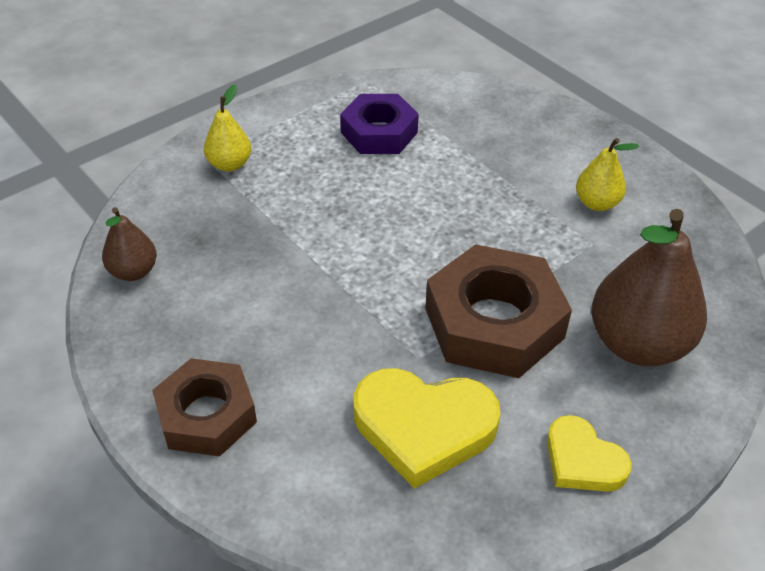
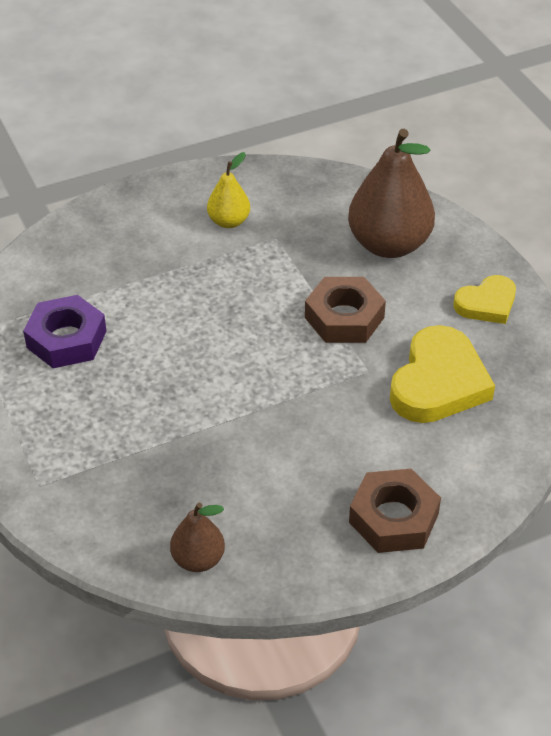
camera: 75 degrees left, 0 degrees up
yellow pear [204,84,251,171] -> none
brown nut [425,244,572,378] -> brown nut [305,277,386,343], size x0.66

